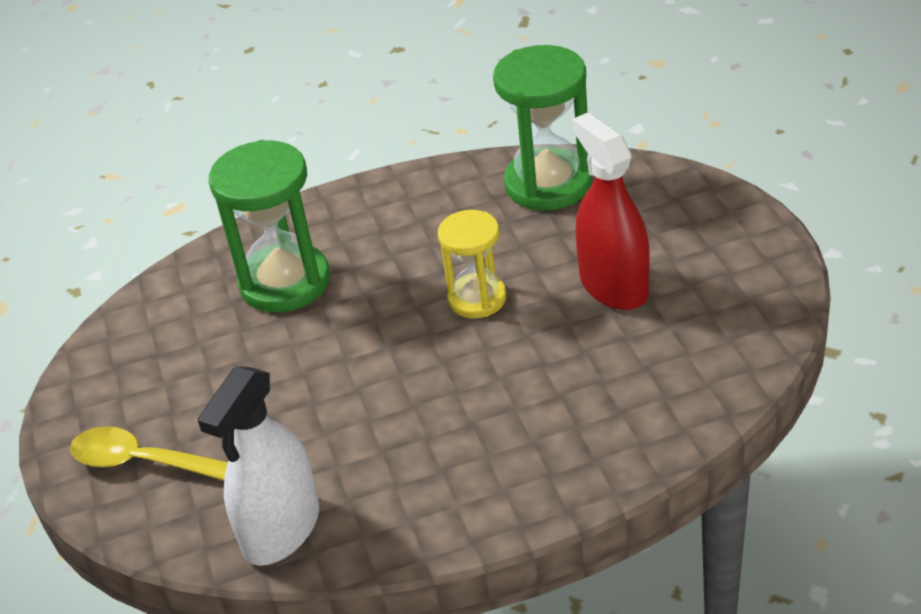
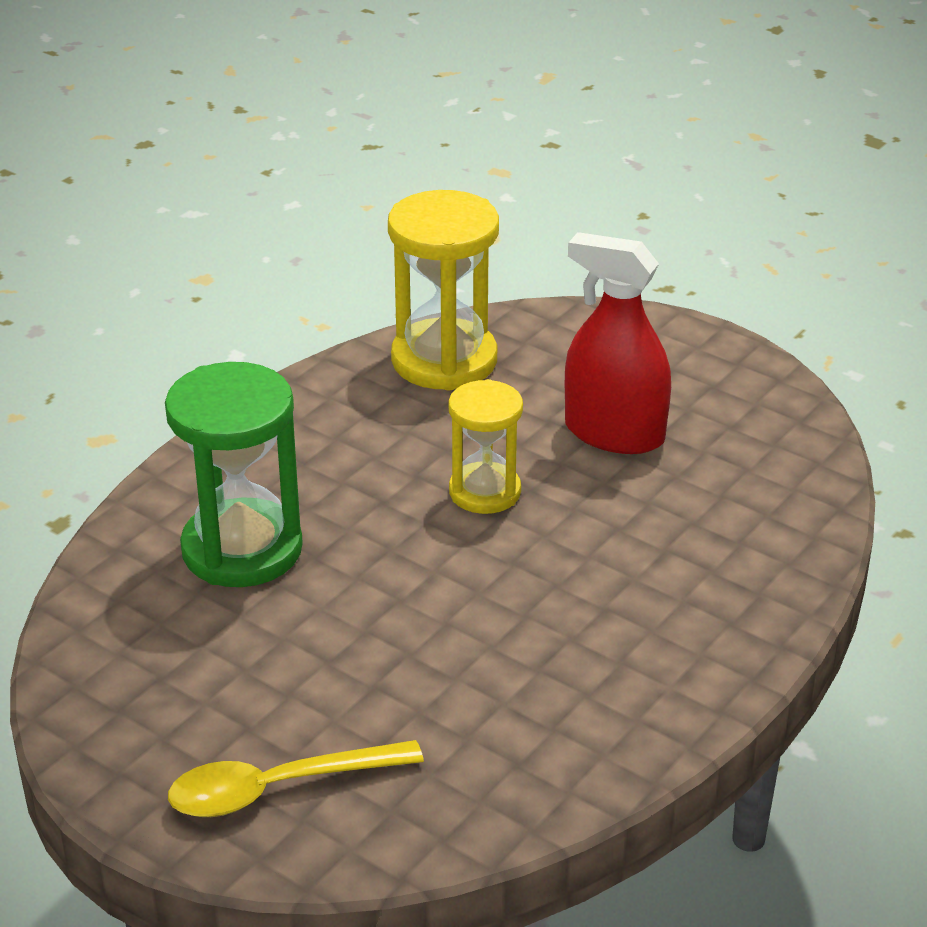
camera: 40 degrees left, 5 degrees down
white spray bottle [197,366,319,566] -> none
green hourglass [493,45,592,210] -> yellow hourglass [388,190,499,390]

